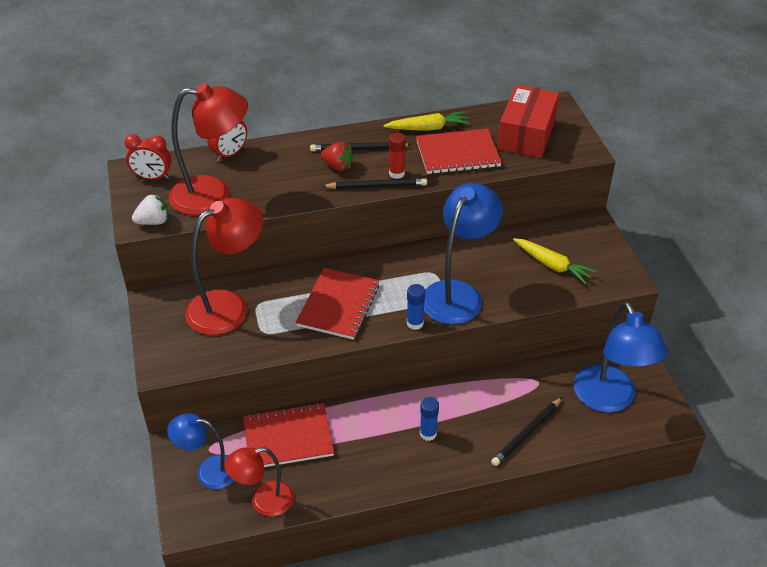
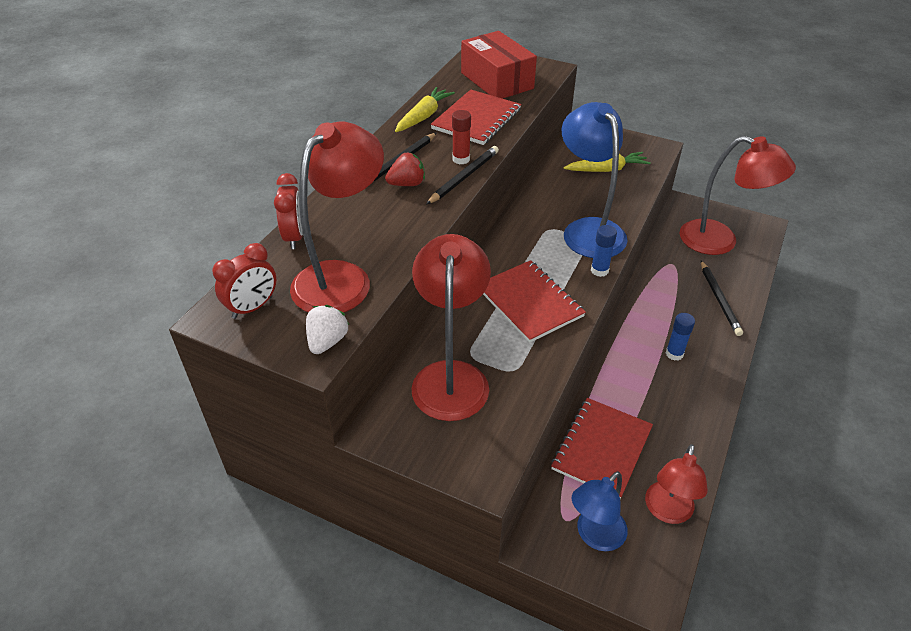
camera: 50 degrees left, 0 degrees up
blue lamp [574,302,668,413] -> red lamp [680,136,796,255]

